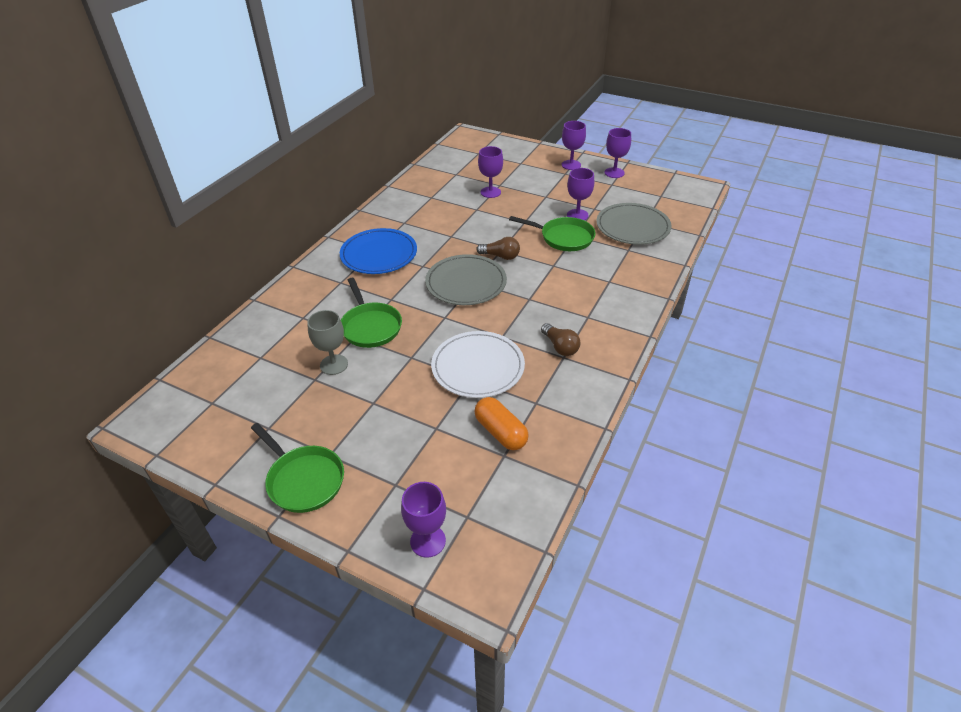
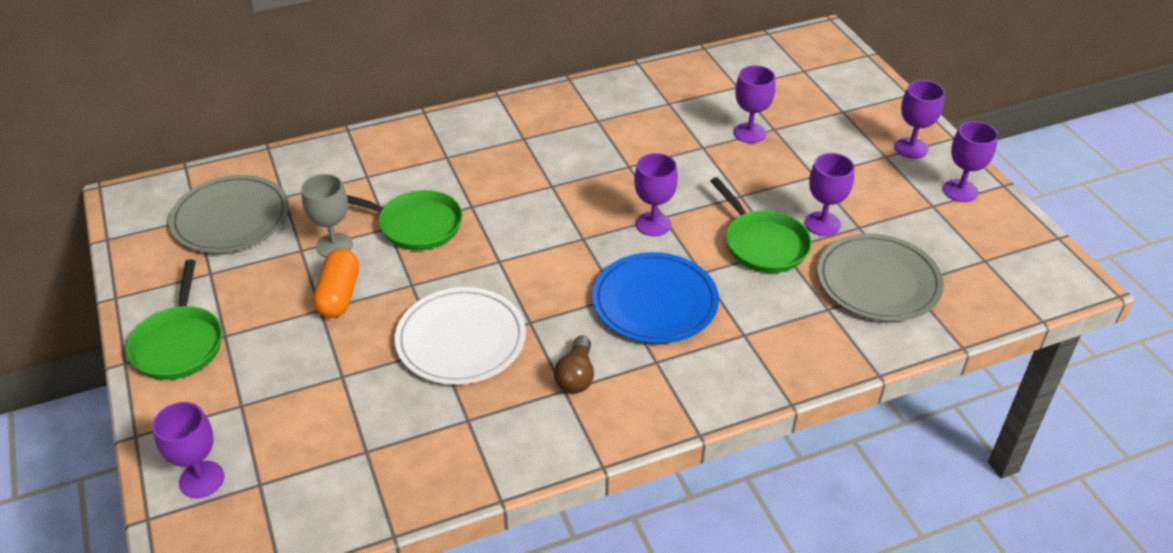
camera: 40 degrees right, 0 degrees up
blue plate [340,228,417,274] -> blue plate moved to [592,252,719,344]
green pan [341,278,402,348] -> green pan turned 90 degrees counterclockwise [347,190,463,251]
grey plate [425,254,507,305] -> grey plate moved to [169,175,289,253]
orange capsule [474,397,528,450] -> orange capsule moved to [313,249,359,318]
brown light bulb [476,237,520,260] -> purple goblet [634,153,678,236]

